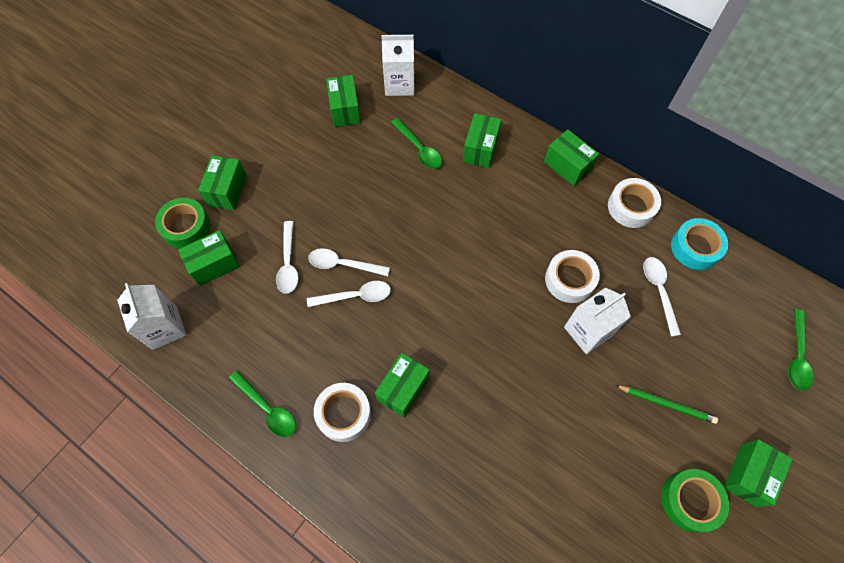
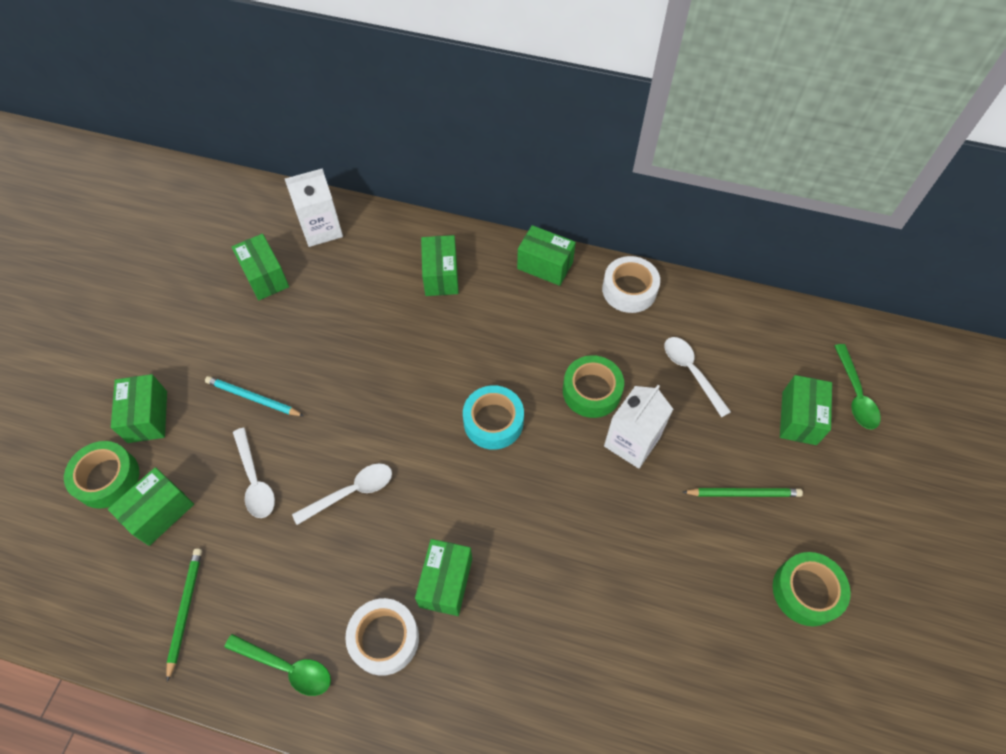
camera: 20 degrees left, 5 degrees down
white carton [117,283,187,350] -> none
white spoon [308,248,390,276] -> none
green spoon [391,118,442,169] -> none
white tape [545,250,600,303] -> green tape [563,355,624,418]
turquoise tape [671,218,728,270] -> turquoise tape moved to [463,385,524,450]
green box [723,439,793,507] -> green box moved to [780,375,832,445]
none -> green pencil [166,548,202,682]
none -> turquoise pencil [205,376,304,416]

